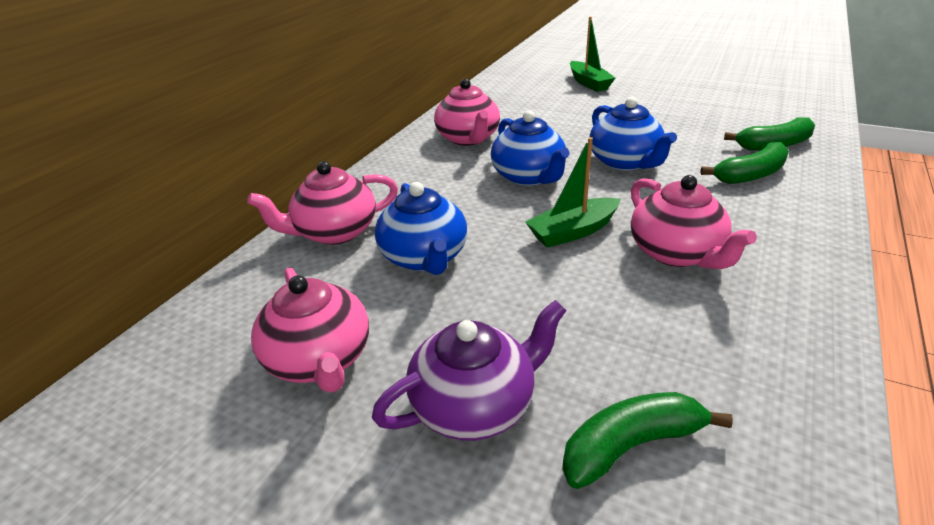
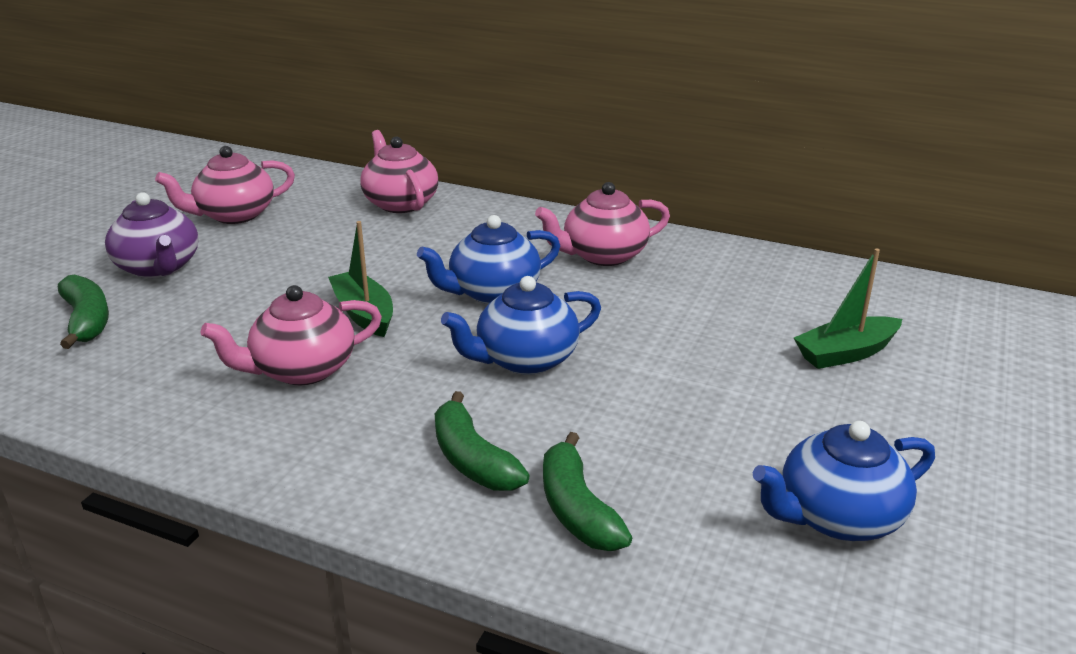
camera: 85 degrees right, 5 degrees down
blue teapot [375,182,467,275] -> blue teapot moved to [753,421,935,541]

